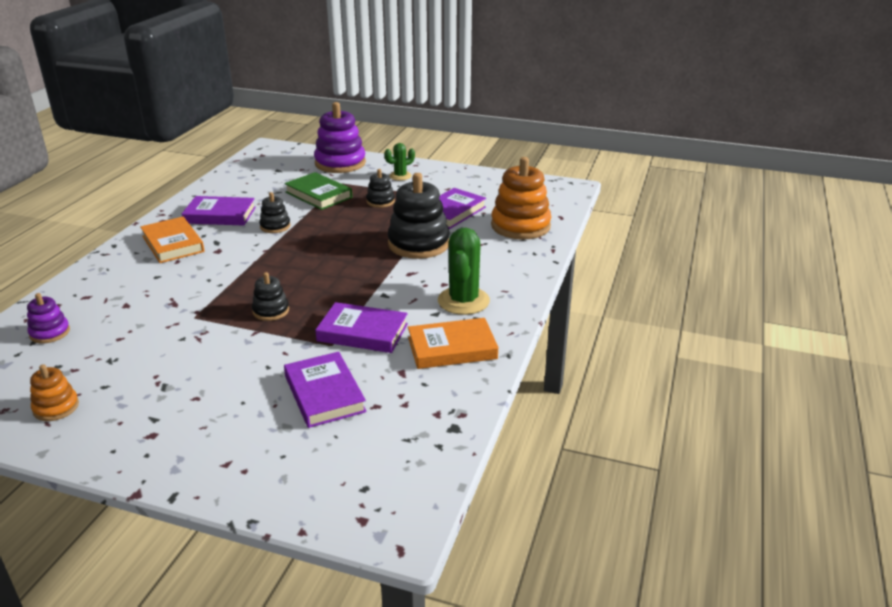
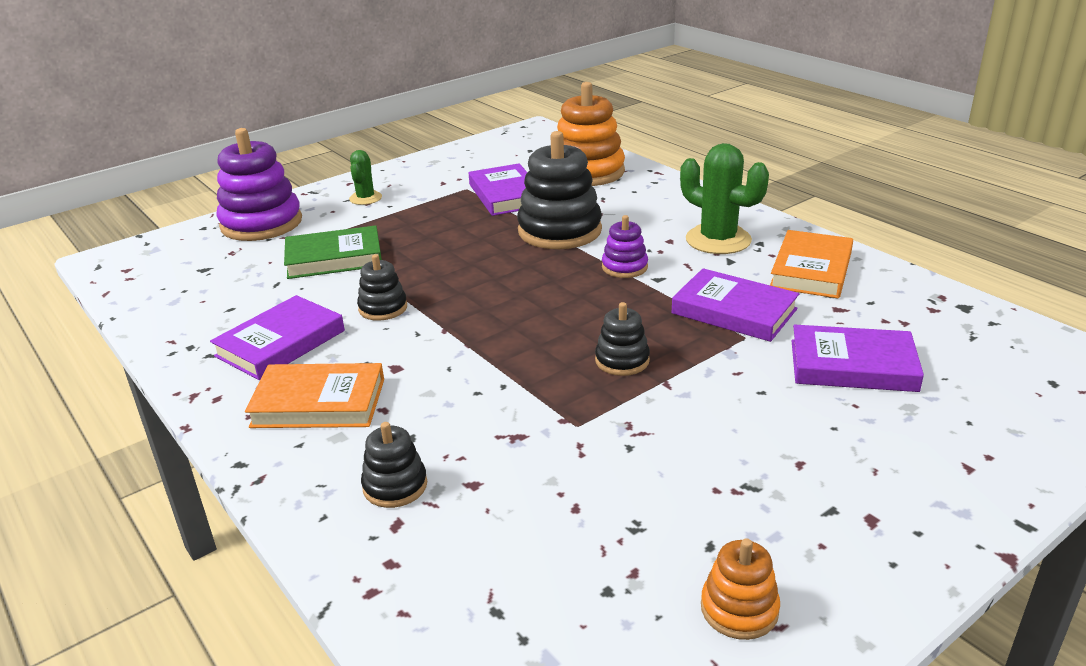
camera: 55 degrees left, 0 degrees up
purple stacking toy [27,293,70,344] -> purple stacking toy moved to [602,215,648,278]
purple book [315,302,408,353] -> purple book turned 75 degrees clockwise [672,268,799,342]
black stacking toy [366,169,395,208] -> black stacking toy moved to [361,422,427,508]

